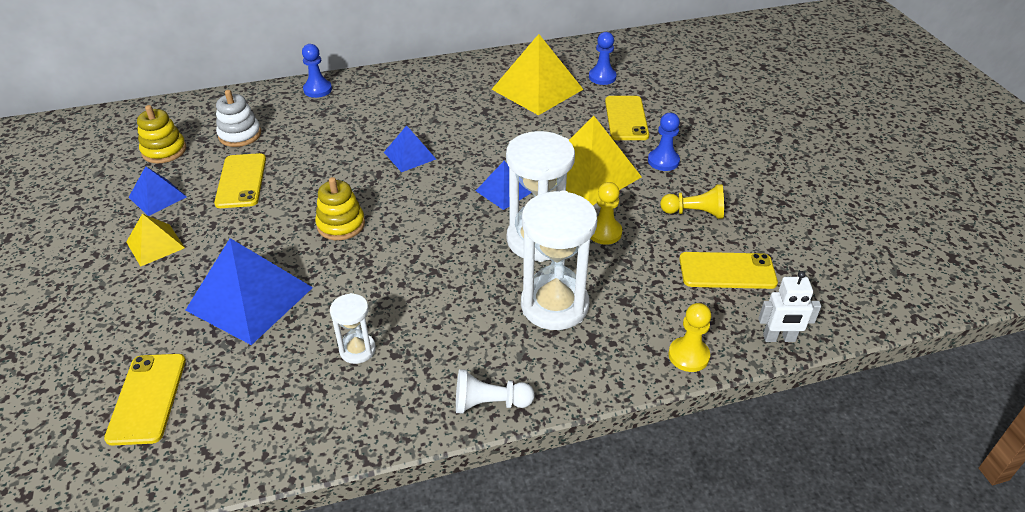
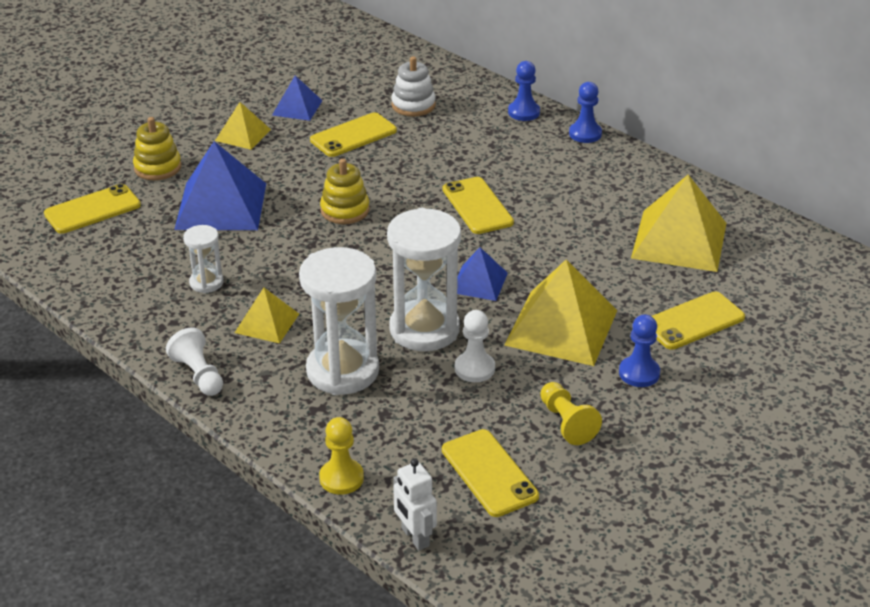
camera: 60 degrees right, 5 degrees down
yellow stacking toy [137,105,186,163] -> yellow stacking toy moved to [133,117,181,180]
blue pyramid [384,125,436,172] -> yellow phone [443,177,514,234]
blue pawn [589,32,617,85] -> blue pawn moved to [569,82,602,143]
yellow pawn [590,182,622,245] -> white pawn [455,310,495,382]
none -> yellow pyramid [235,287,299,344]

